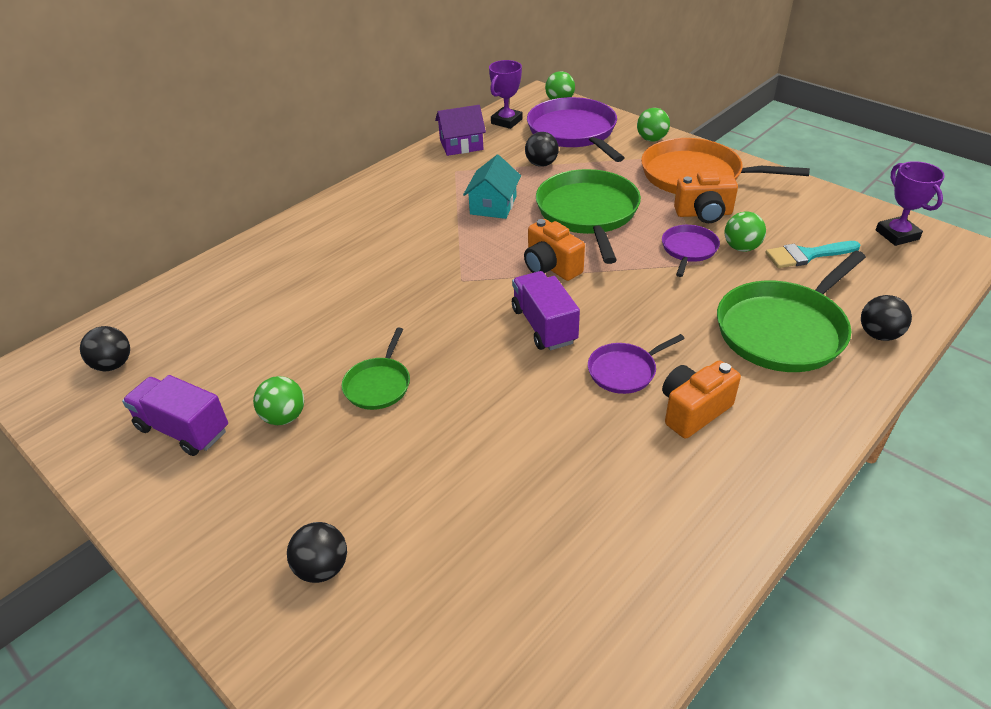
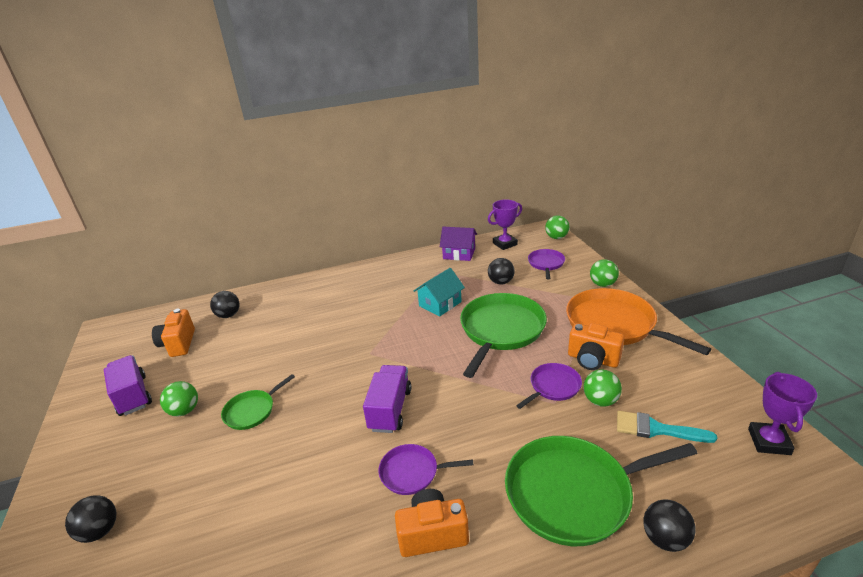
camera: 30 degrees right, 10 degrees down
black ball [80,326,130,371] -> black ball moved to [210,291,240,318]
orange camera [524,219,585,281] -> orange camera moved to [152,309,195,357]
purple pan [527,97,624,162] -> purple pan [528,249,565,279], size x0.51

